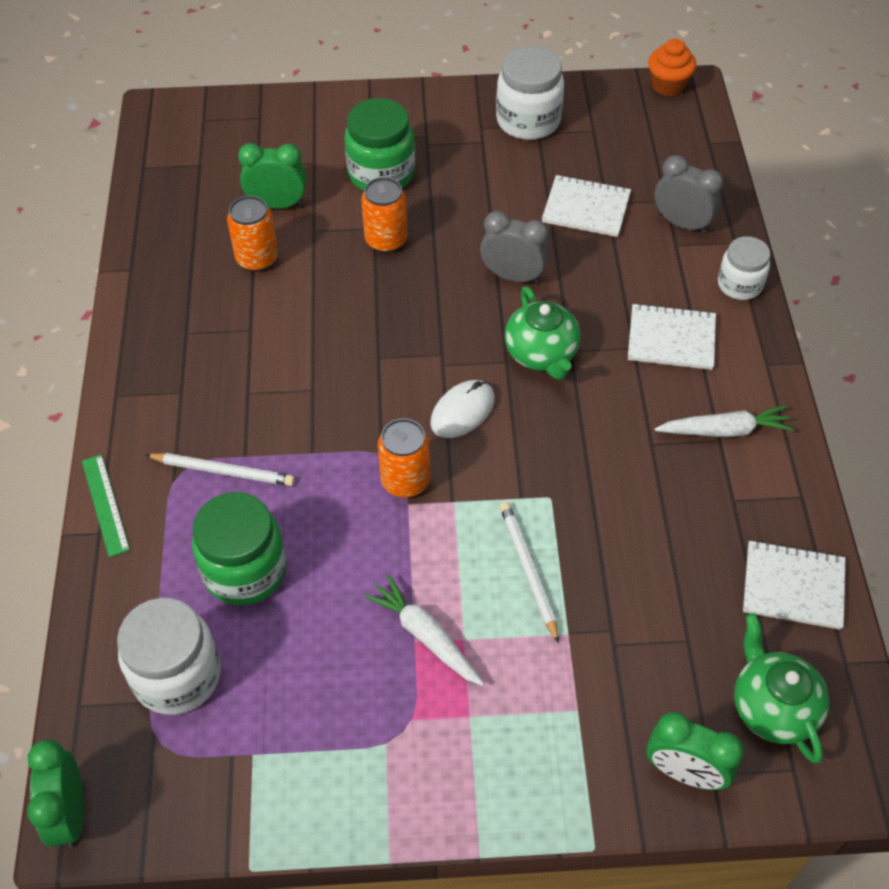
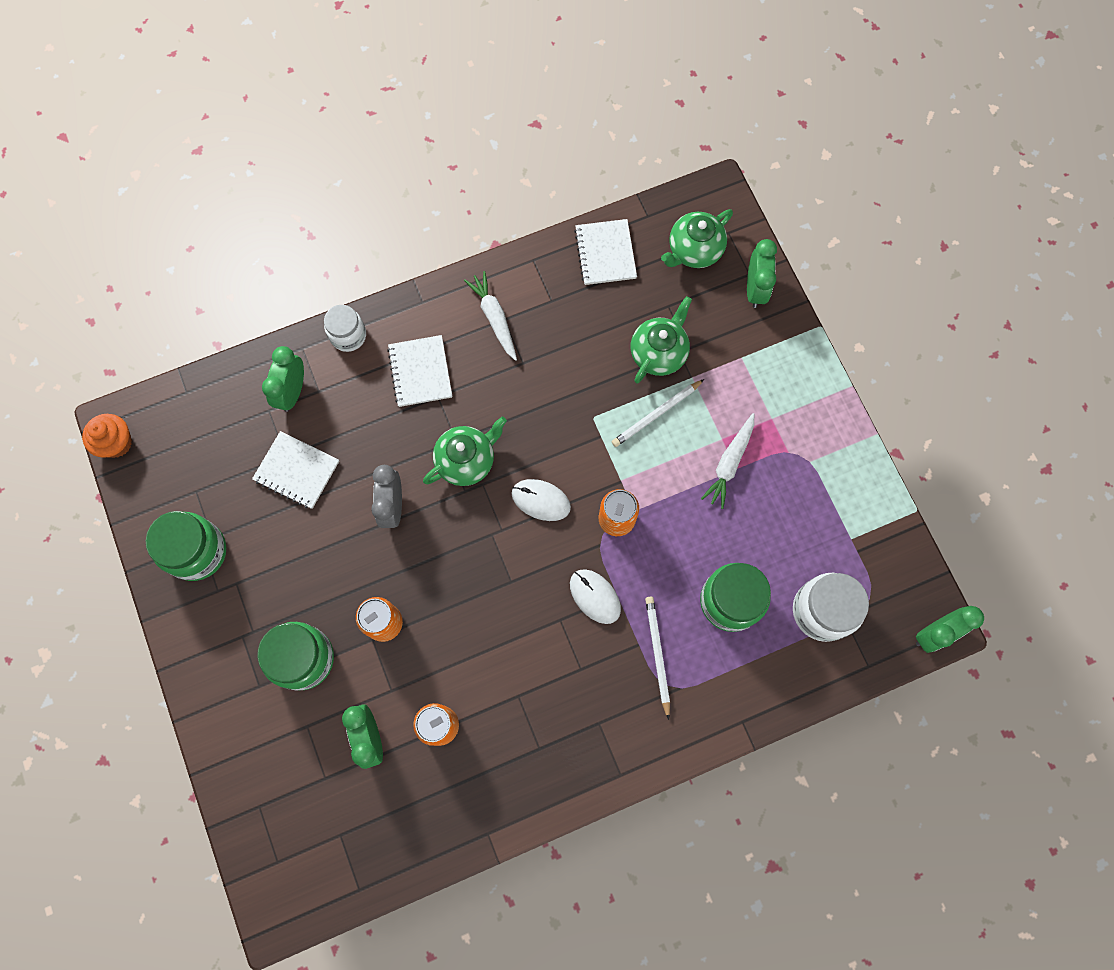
camera: 110 degrees left, 20 degrees up
green ruler [82,454,130,557] -> none
white jar [496,46,564,140] -> green jar [146,511,226,581]
white notebook [542,175,631,237] -> white notebook turned 60 degrees counterclockwise [252,431,339,509]
grey clock [655,155,723,234] -> green clock [262,346,304,412]
none -> white mouse [570,569,621,624]
none -> green teapot [631,296,692,383]

